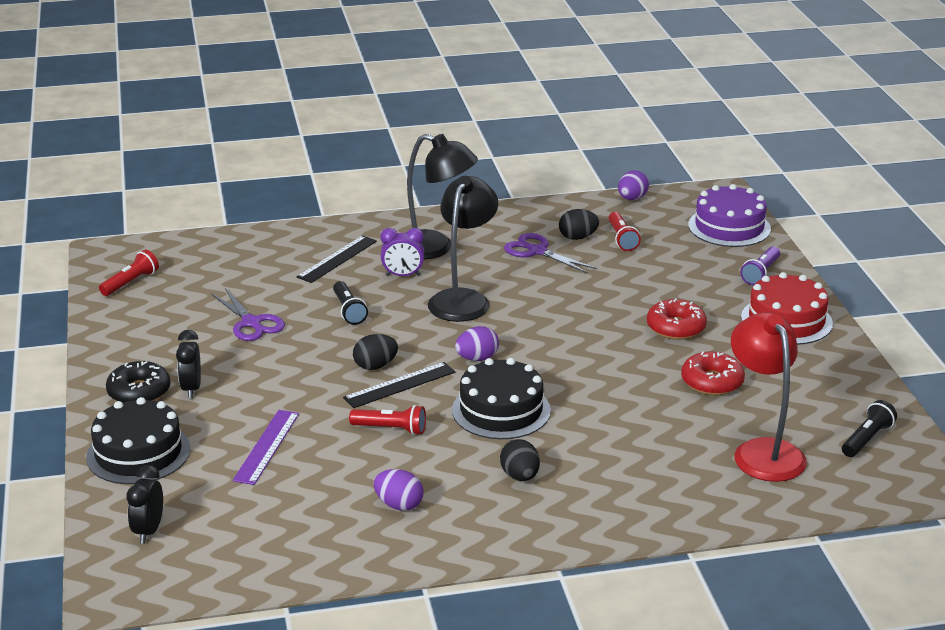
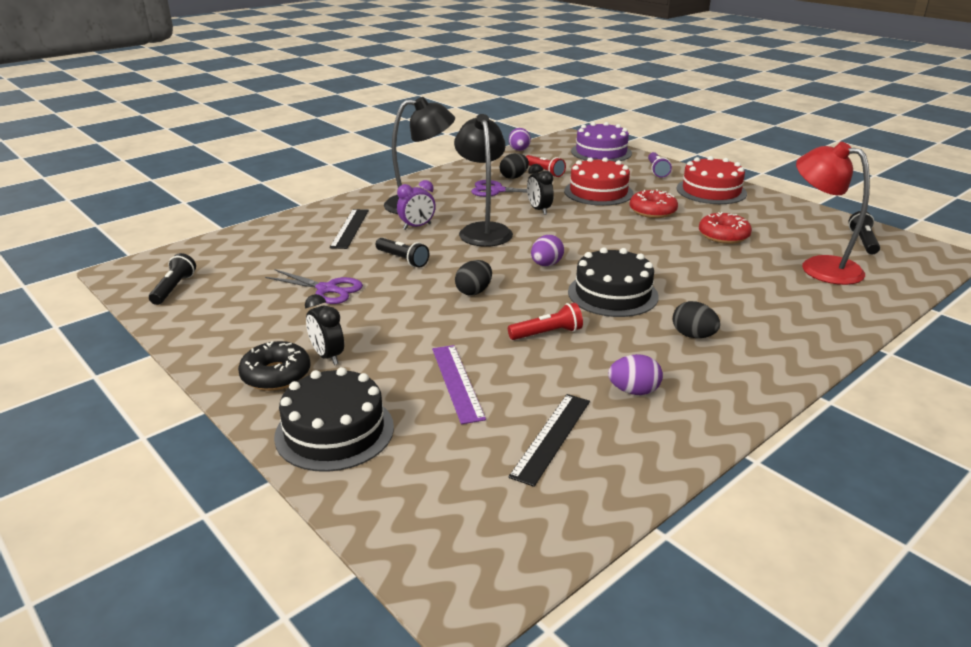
camera: 30 degrees left, 0 degrees up
red flashlight [99,250,159,296] -> black flashlight [149,253,196,305]
black clock [126,465,163,544] -> black clock moved to [527,164,554,215]
black ruler [343,362,455,408] -> black ruler moved to [508,394,590,487]
none -> red cake [564,157,633,206]

